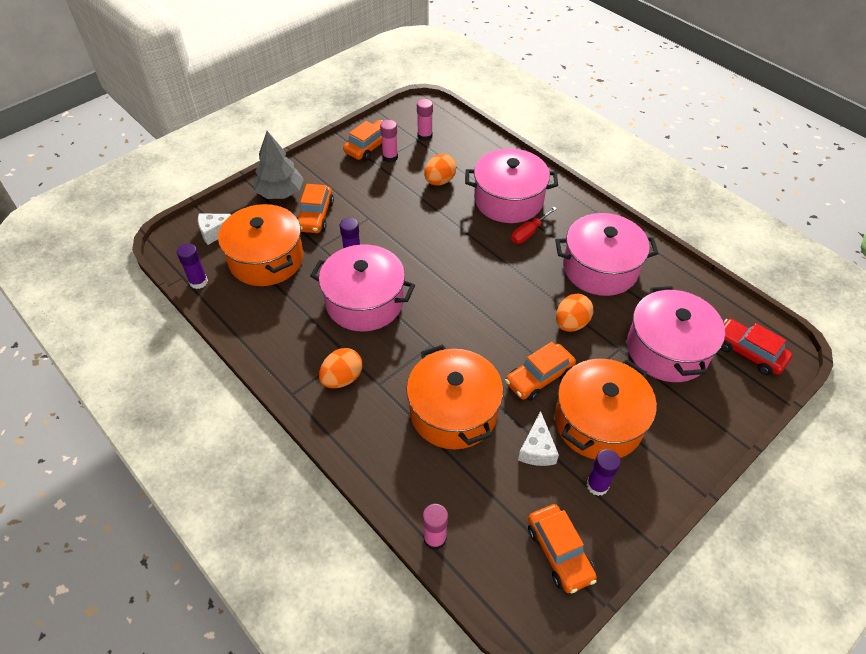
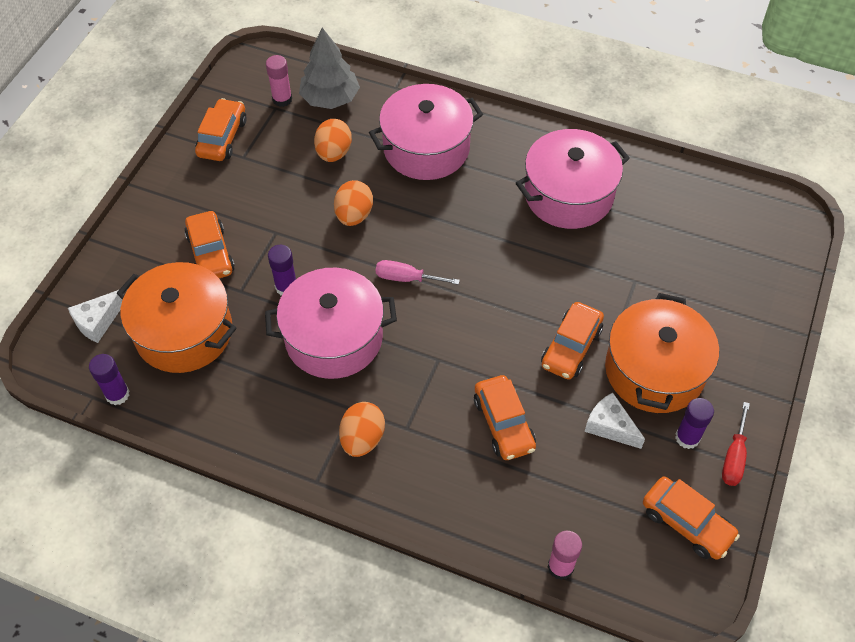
camera: 25 degrees left, 5 degrees up
grey tree [253,131,304,199] -> grey tree moved to [299,28,360,109]
pink glue stick [380,120,398,162] -> none
orange pot [406,344,503,449] -> orange car [474,375,536,460]
red screwdriver [511,207,557,244] -> red screwdriver moved to [722,402,750,486]
white cheese [518,411,559,466] -> white cheese turned 150 degrees clockwise [584,393,645,449]
orange egg [556,294,593,332] -> orange egg moved to [334,180,373,226]
pink pot [627,286,725,382] -> none
red car [721,319,792,376] -> none
none -> pink screwdriver [376,260,460,285]

